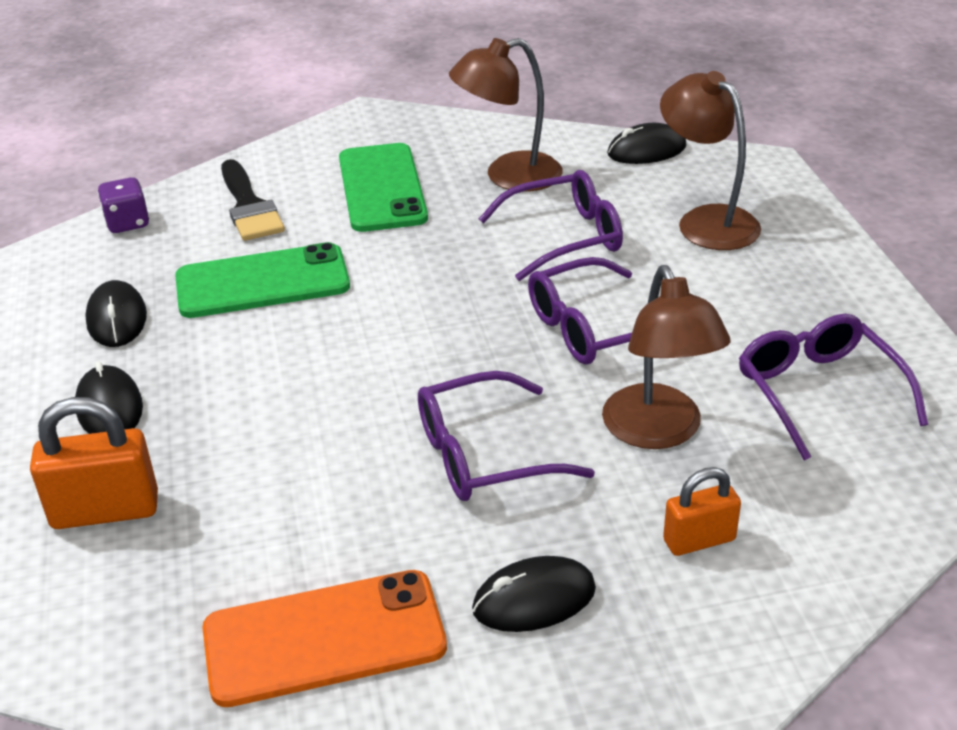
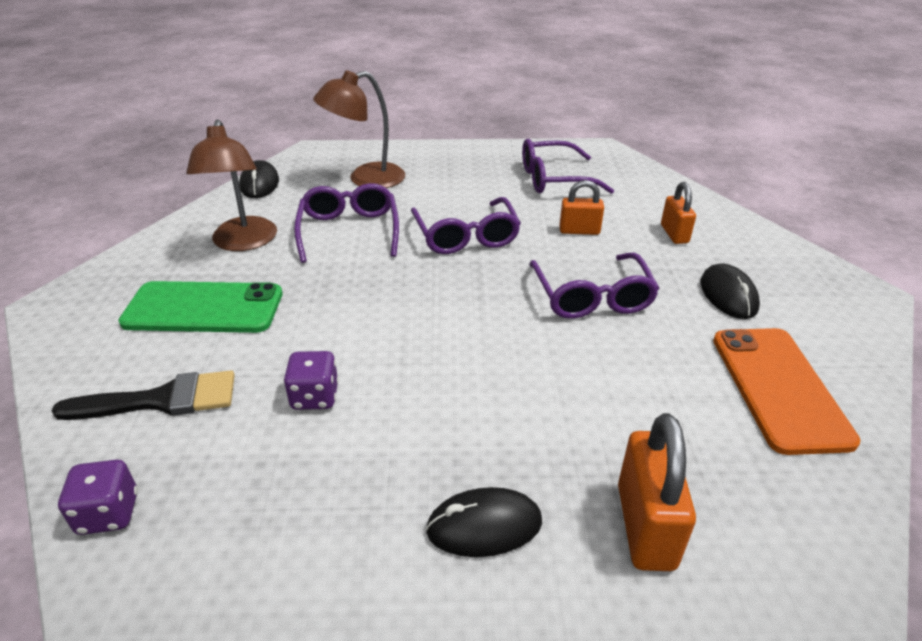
camera: 80 degrees left, 0 degrees up
black mouse [85,280,147,347] -> none
green phone [175,242,350,318] -> purple dice [283,351,339,410]
brown lamp [602,265,731,449] -> orange padlock [560,180,604,235]

